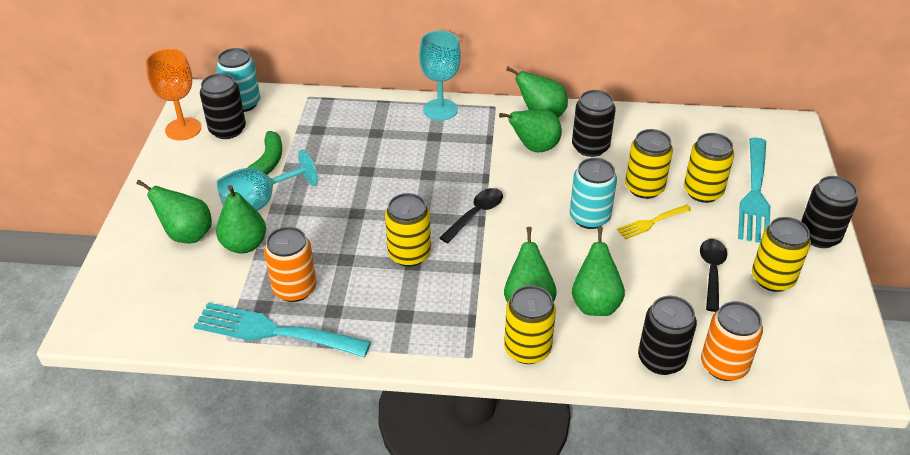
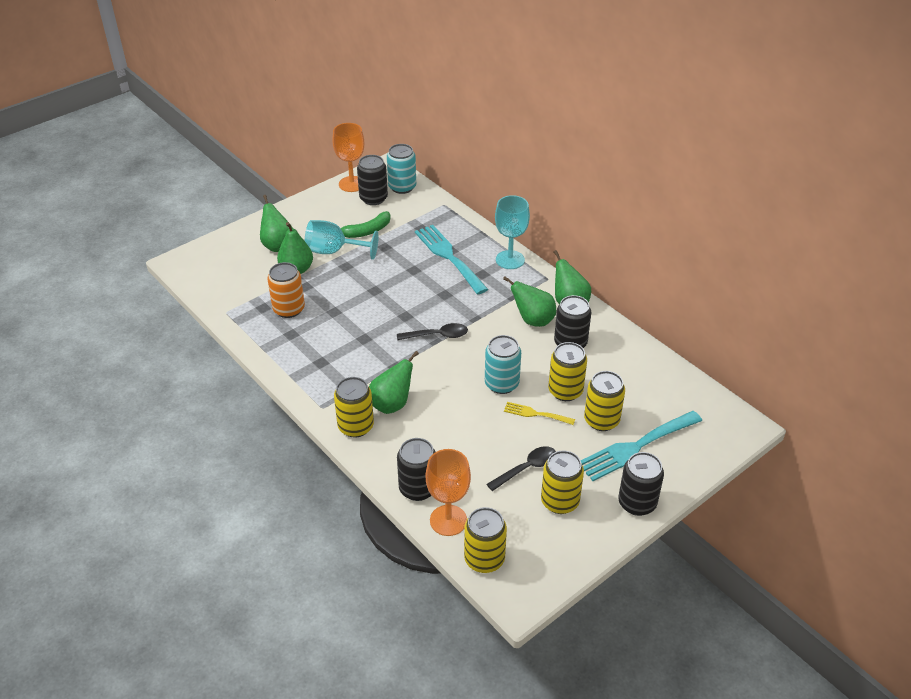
camera: 45 degrees right, 0 degrees up
turquoise fork [194,303,371,357] -> turquoise fork moved to [415,225,488,295]
yellow can [385,193,431,267] -> yellow can moved to [464,507,507,573]
green pear [572,227,625,316] -> none
orange can [701,301,763,381] -> orange goblet [426,449,471,536]

